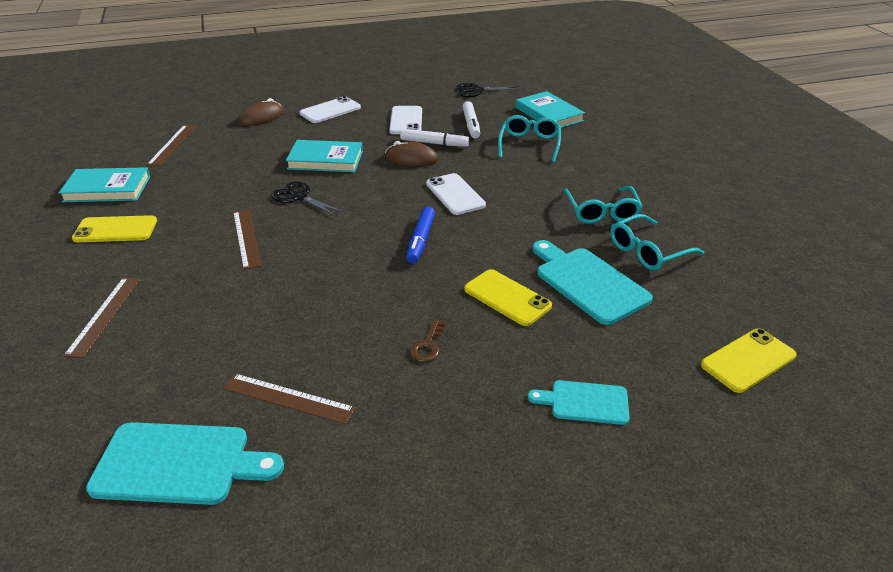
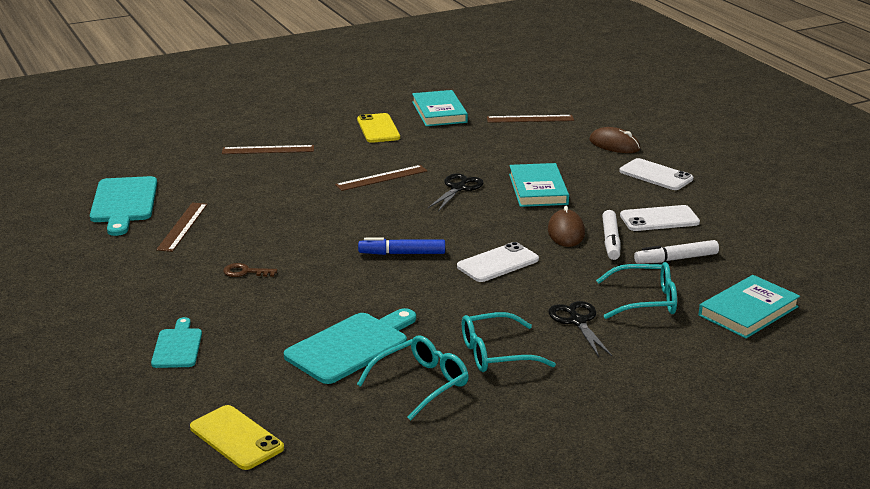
camera: 80 degrees right, 10 degrees down
black scissors [457,83,520,97] -> black scissors moved to [548,301,612,357]
yellow phone [464,269,552,326] -> none
turquoise glasses [610,214,704,270] -> turquoise glasses turned 90 degrees clockwise [357,336,469,421]

